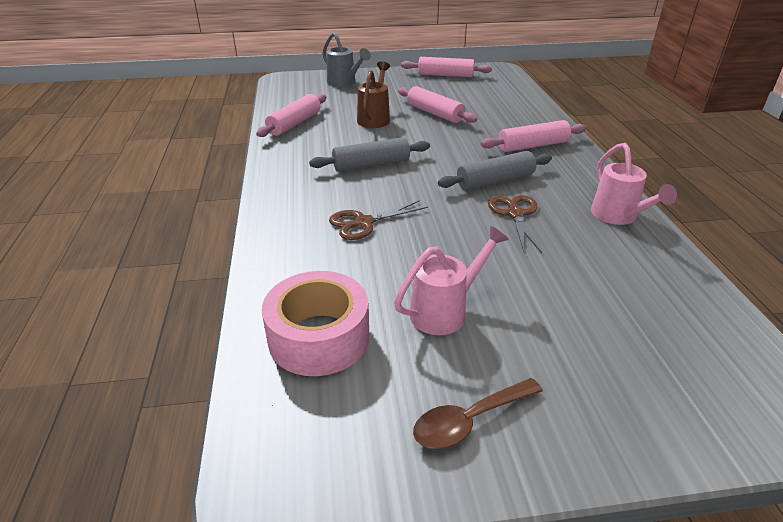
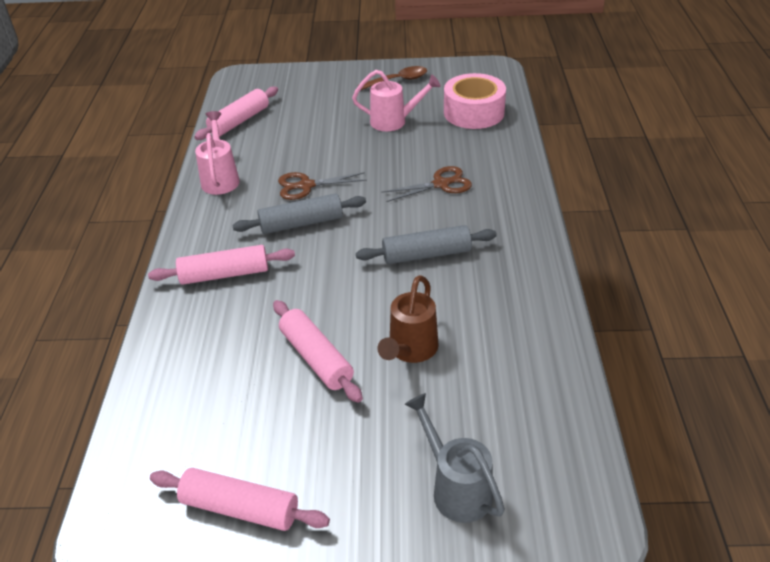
camera: 170 degrees left, 5 degrees up
pink rolling pin [256,94,326,137] -> pink rolling pin moved to [194,86,278,140]
pink watering can [394,226,509,335] -> pink watering can turned 150 degrees counterclockwise [352,70,441,131]
brown scissors [488,195,542,253] -> brown scissors turned 75 degrees clockwise [278,172,367,200]

